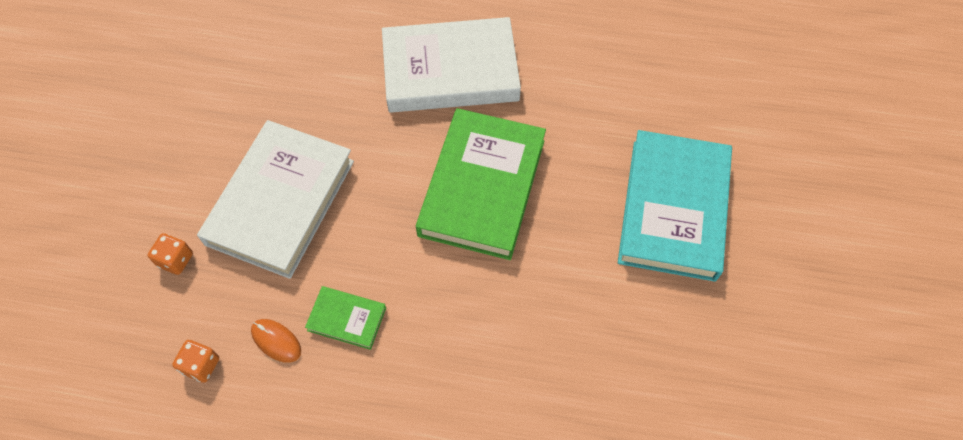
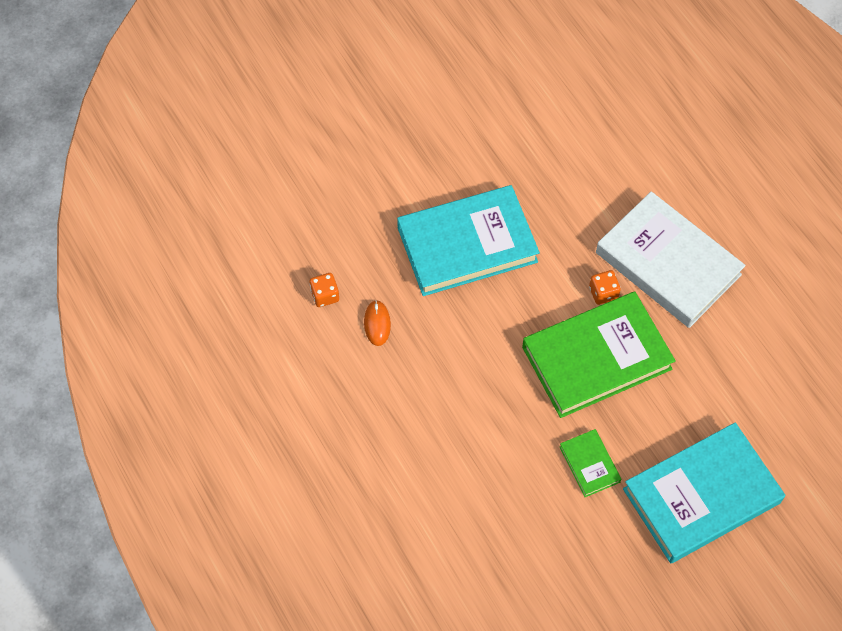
camera: 50 degrees right, 0 degrees up
orange dice [148,233,193,275] -> orange dice moved to [589,270,621,305]
white book [197,120,354,279] -> turquoise book [397,185,540,296]
green book [305,286,386,350] -> green book moved to [560,429,621,497]

